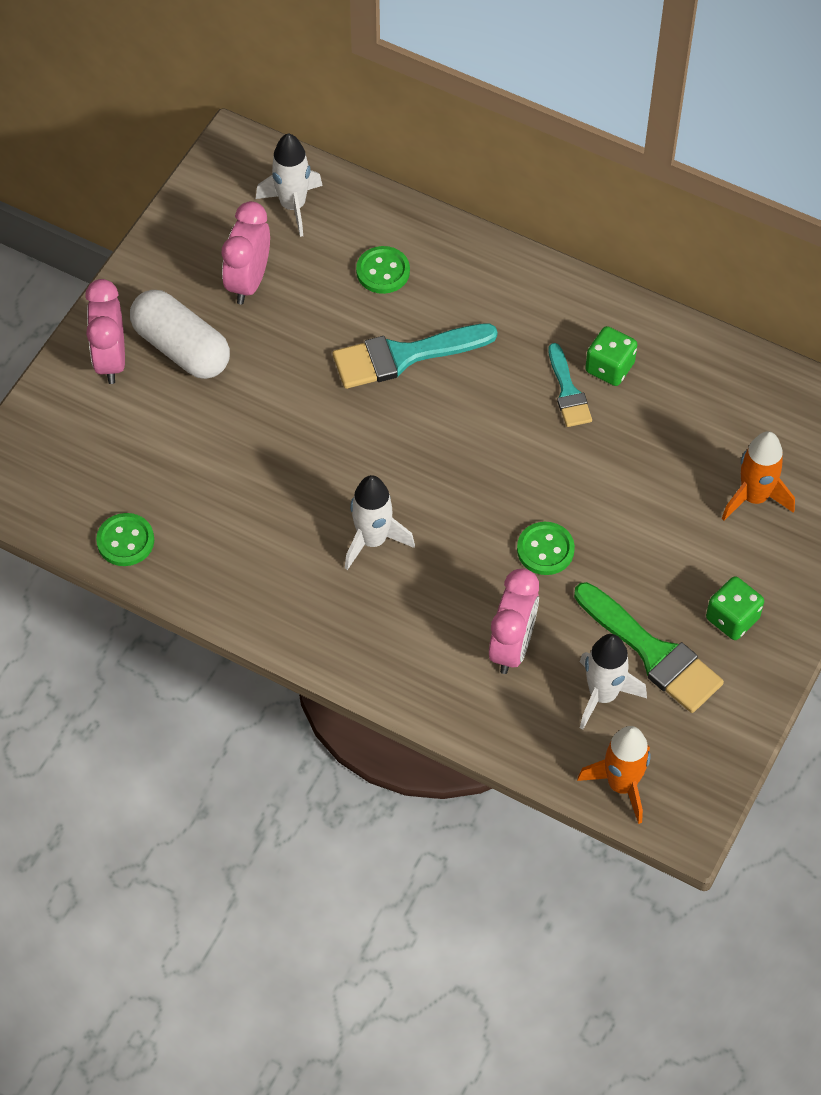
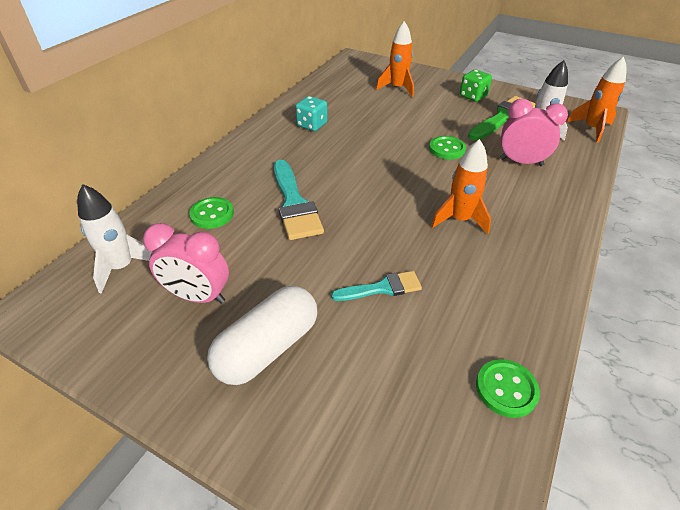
camera: 90 degrees left, 15 degrees down
pink clock [85,279,125,384] -> none
white rocket [345,475,415,570] -> orange rocket [431,139,491,234]
turquoise brush [549,343,592,427] -> turquoise brush moved to [331,271,422,301]
green dice [585,326,638,386] -> turquoise dice [295,96,328,131]

